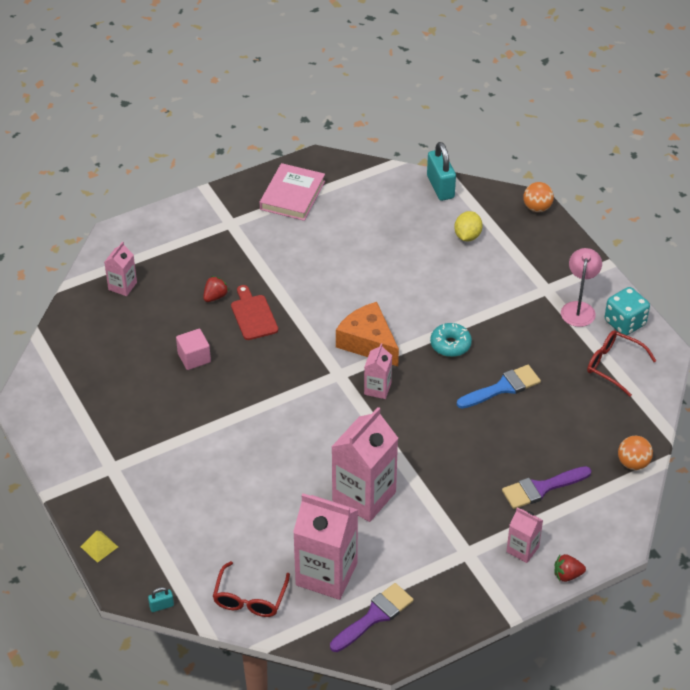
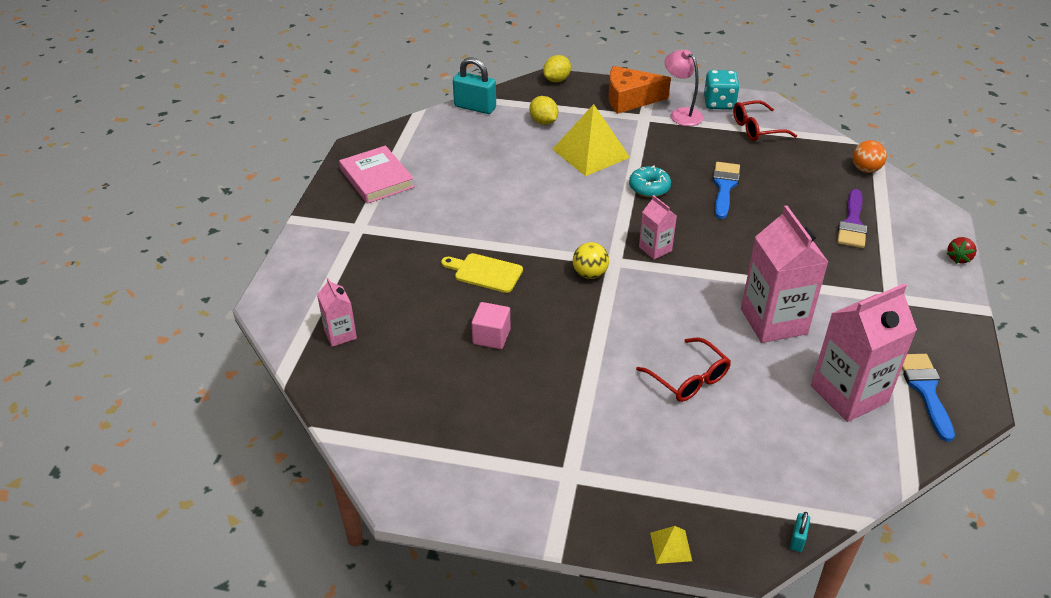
camera: 50 degrees left, 5 degrees down
red strawberry [203,276,229,302] -> none
red glasses [213,561,290,617] -> red glasses moved to [636,338,731,402]
red cutting board [231,285,278,340] -> yellow cutting board [441,253,523,293]
purple brush [330,583,414,652] -> blue brush [902,354,955,442]
orange cheese [336,302,399,366] -> orange cheese moved to [608,66,671,114]
pink carton [506,507,543,563] -> none
orange ball [523,182,554,212] -> yellow lemon [543,55,571,82]
none -> yellow pyramid [552,104,630,176]
none -> yellow ball [573,242,609,279]

